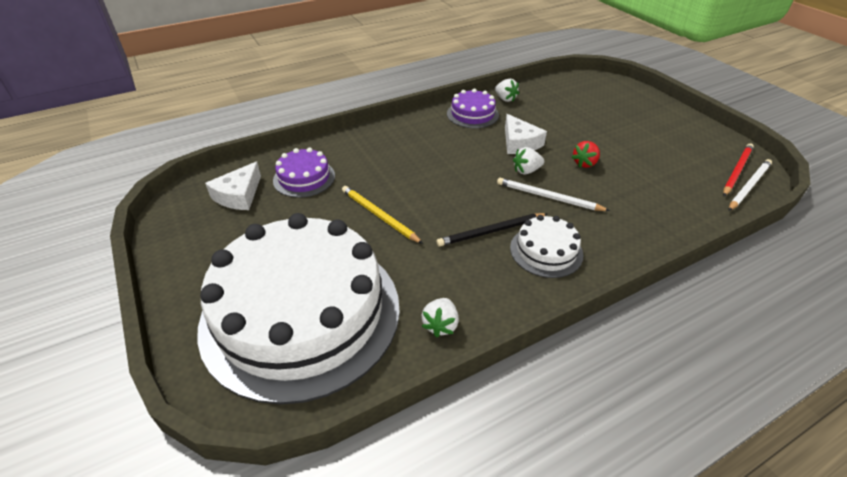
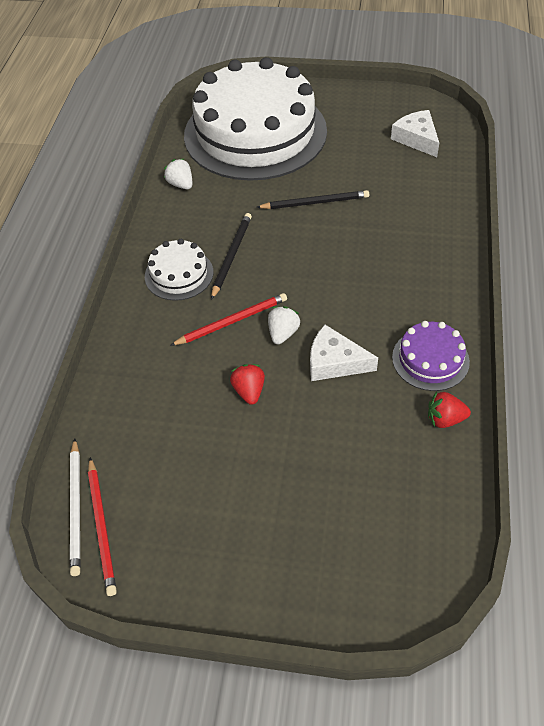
camera: 130 degrees right, 10 degrees up
purple cake [273,148,335,198] -> none
yellow pencil [342,186,423,244] -> black pencil [256,190,369,209]
white strawberry [495,79,519,102] -> red strawberry [428,392,471,428]
white pencil [497,178,610,211] -> red pencil [170,293,287,346]

